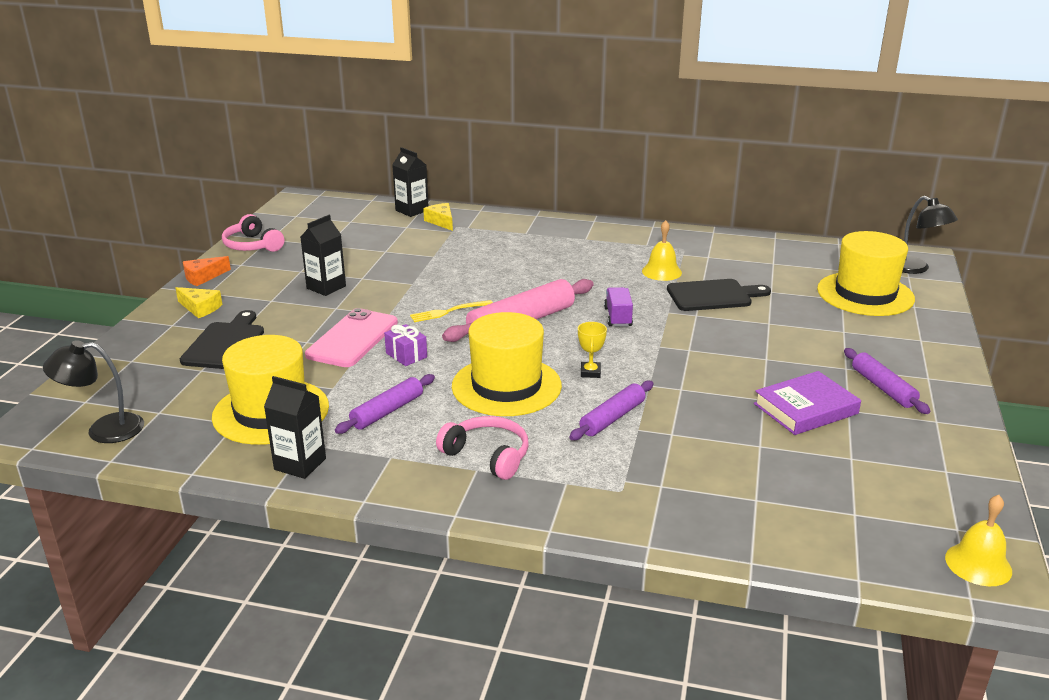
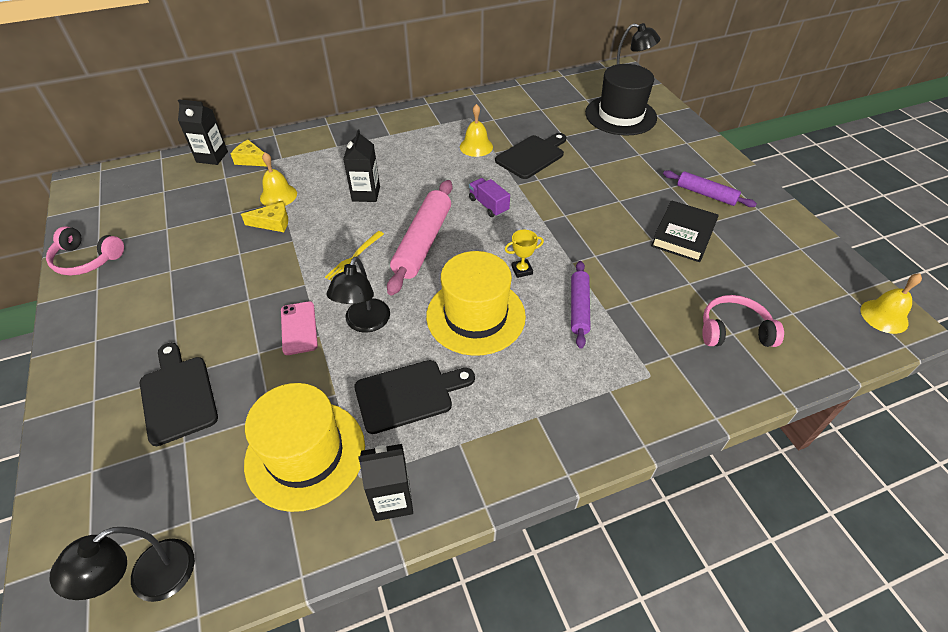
camera: 35 degrees left, 20 degrees up
yellow cheese [176,287,222,318] -> yellow cheese moved to [241,202,288,232]
orange cheese [183,256,231,286] -> none
black carton [300,215,346,296] -> black carton moved to [343,130,380,202]
pink phone [305,308,398,367] -> pink phone [281,301,318,355], size x0.62
purple rolling pin [335,374,435,434] -> black cutting board [354,360,475,434]
purple gift [384,324,427,366] -> black lamp [327,257,390,333]
pink headphones [436,416,529,480] -> pink headphones moved to [702,295,784,347]
yellow trophy [578,322,607,378] -> yellow trophy turned 75 degrees counterclockwise [505,230,544,278]
purple book [754,371,861,435] -> black book [651,200,719,262]
yellow hat [817,231,915,316] -> black hat [585,64,657,136]
none -> yellow bell [260,152,297,206]

